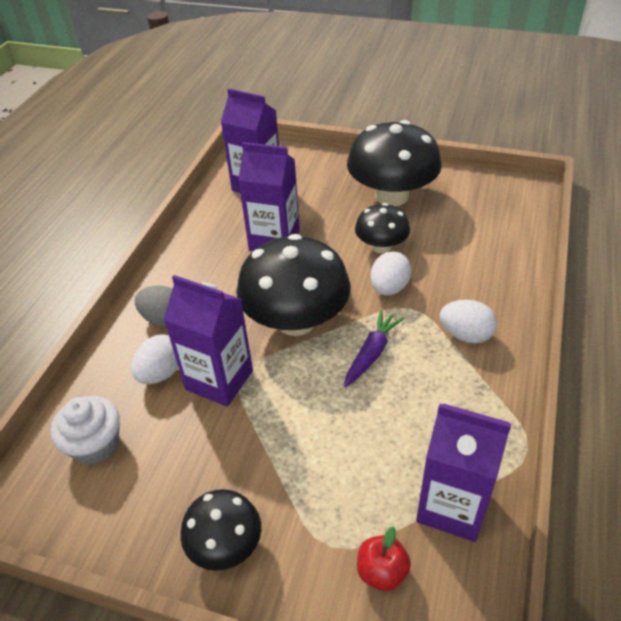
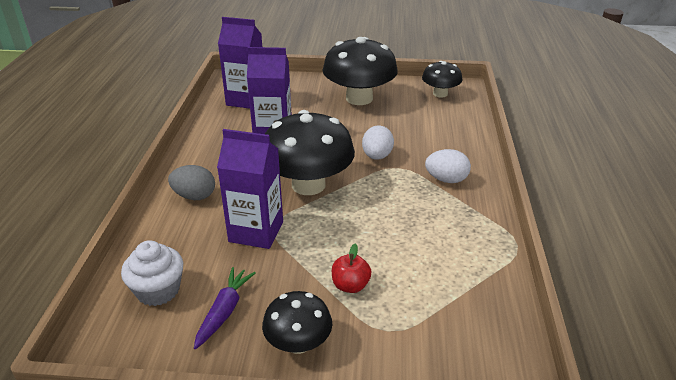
camera: 15 degrees left, 10 degrees down
white egg [131,334,179,384] -> none
purple carrot [344,310,404,387] -> purple carrot moved to [194,267,256,349]
black mushroom [355,203,410,253] -> black mushroom moved to [422,61,462,97]
red apple [357,526,411,591] -> red apple moved to [332,244,371,293]
purple carton [416,404,511,542] -> none

